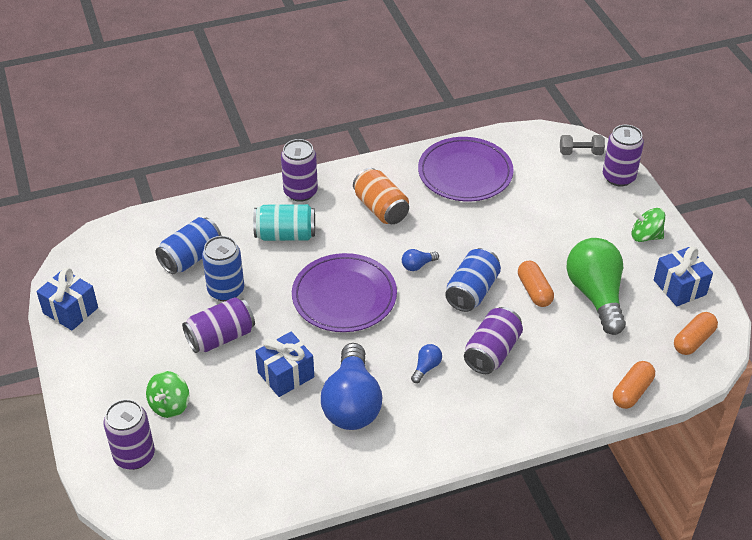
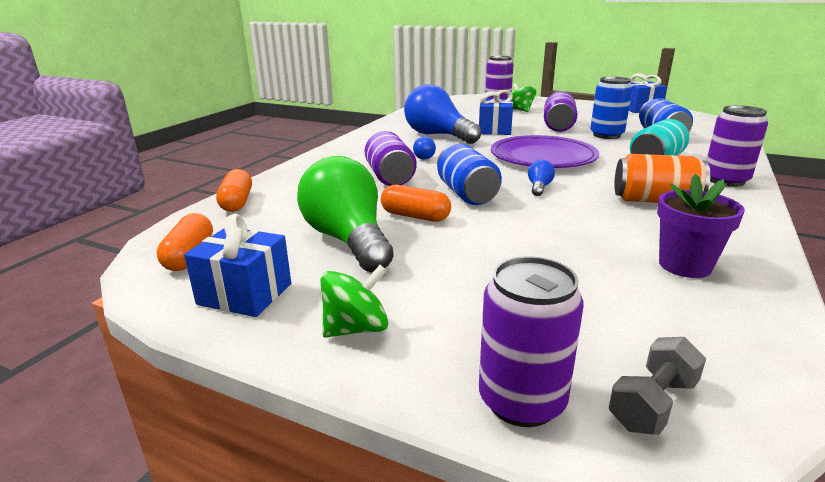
camera: 135 degrees right, 20 degrees down
purple plate [418,137,514,201] -> purple flower pot [657,174,745,278]
green light bulb [566,238,626,335] -> green light bulb turned 150 degrees counterclockwise [297,156,394,272]

